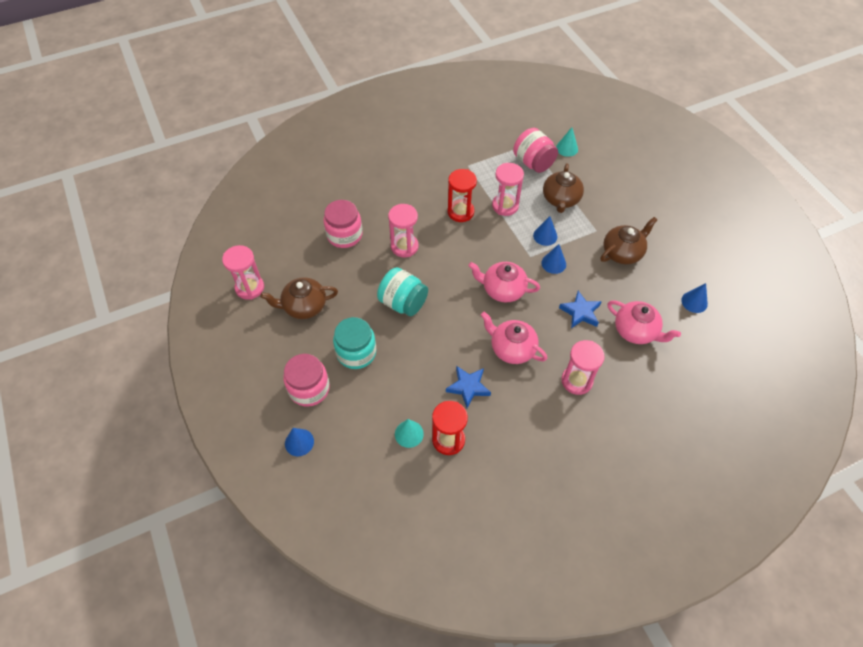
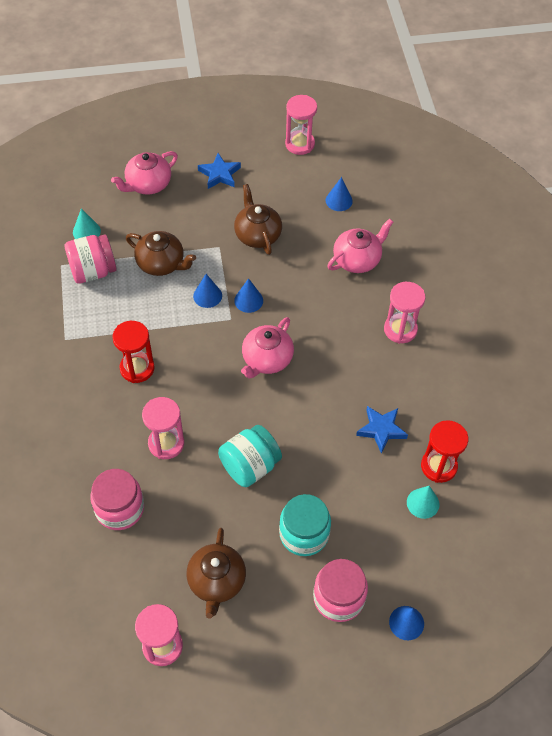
camera: 75 degrees left, 0 degrees up
pink teapot [481,312,547,364] -> pink teapot moved to [111,151,178,195]
pink hourglass [492,163,524,216] -> pink hourglass moved to [285,95,317,155]
blue star [559,291,602,328] -> blue star moved to [198,153,241,189]

